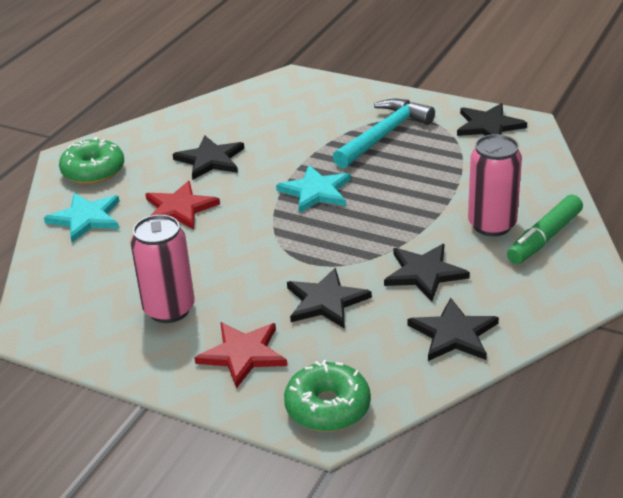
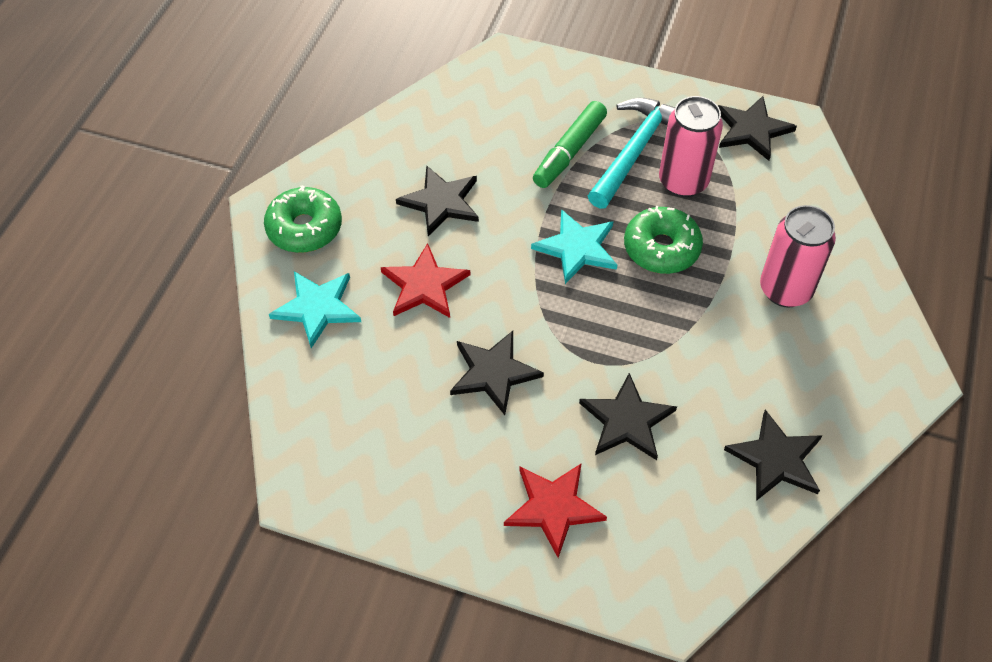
camera: 10 degrees left, 20 degrees up
pink can [131,215,195,323] -> pink can moved to [659,96,723,197]
green donut [284,360,371,432] -> green donut moved to [624,206,703,274]
black star [384,244,470,301] -> black star moved to [450,331,544,415]
green marker [507,195,583,264] -> green marker moved to [533,101,607,188]

